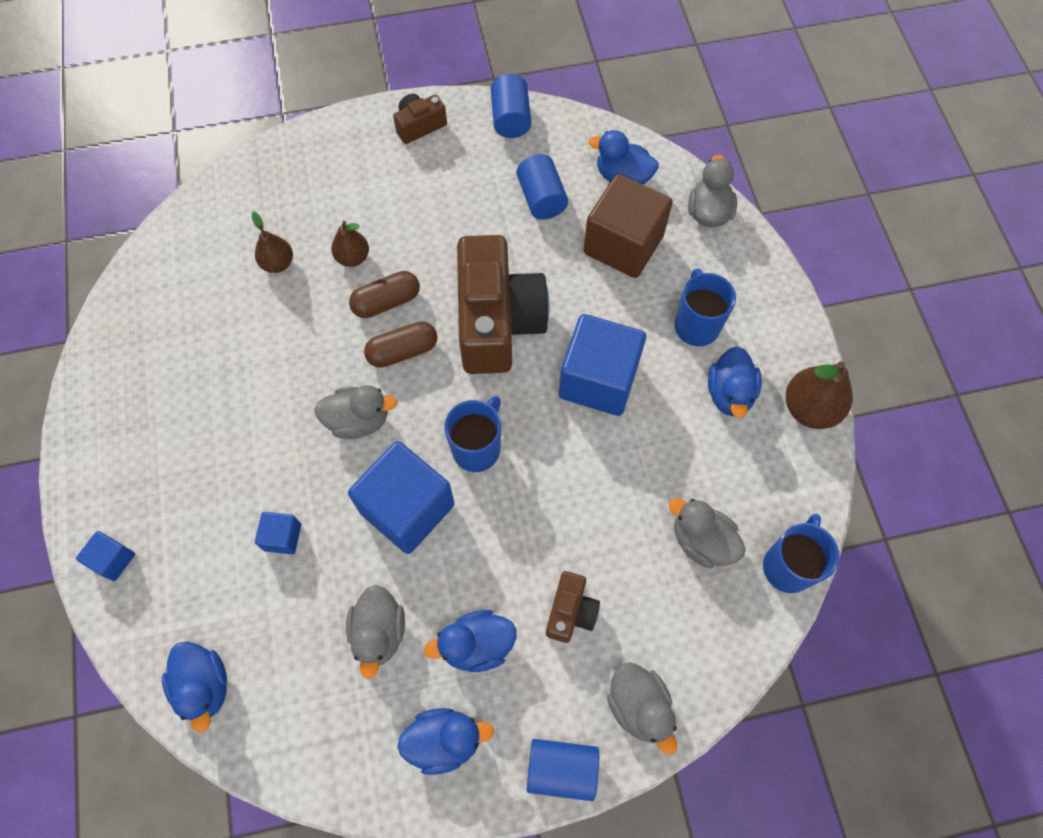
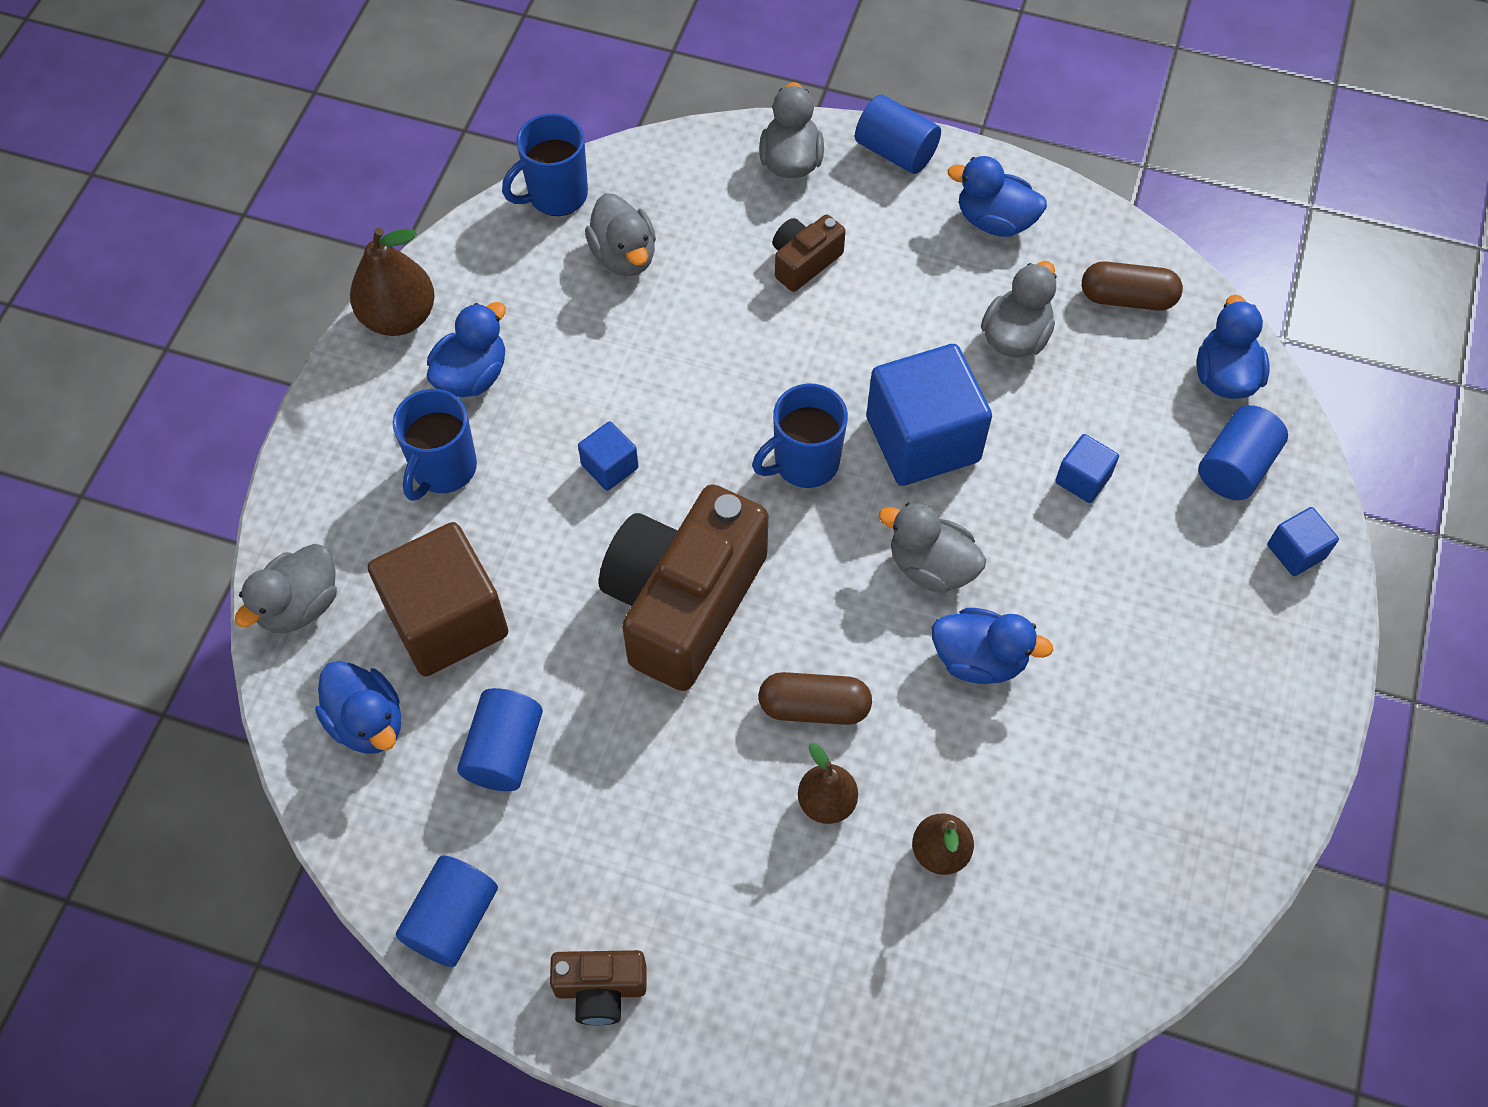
camera: 150 degrees left, 5 degrees down
brown capsule [364,321,437,368] -> brown capsule moved to [1082,261,1183,311]
blue duck [424,610,517,672] -> blue duck moved to [932,608,1053,684]
blue cube [559,314,646,416] -> blue cube [578,421,639,491], size x0.46
none -> blue cylinder [1198,405,1288,500]

